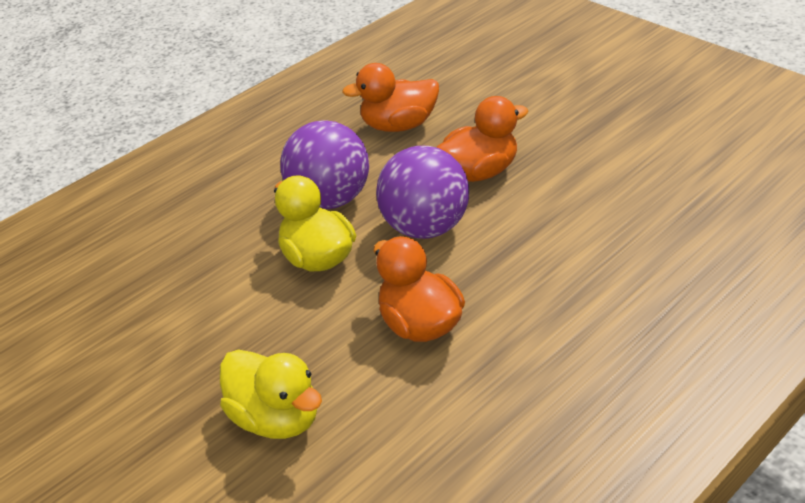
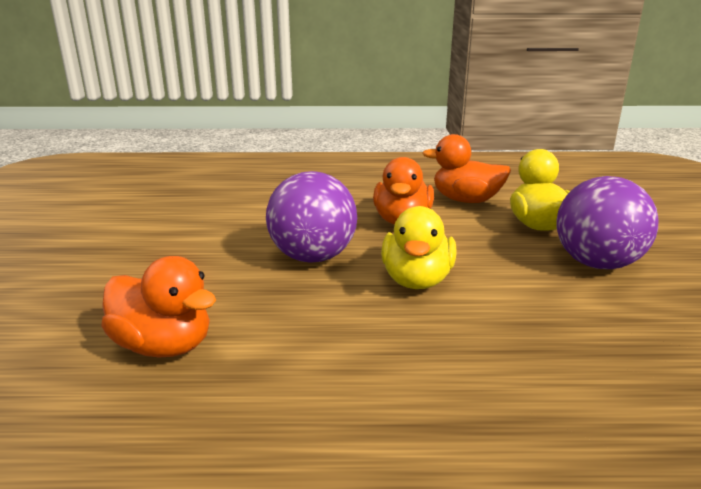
camera: 140 degrees left, 15 degrees down
purple ball [280,120,369,209] -> purple ball moved to [556,176,658,269]
orange duck [436,96,528,182] -> orange duck moved to [422,134,511,203]

